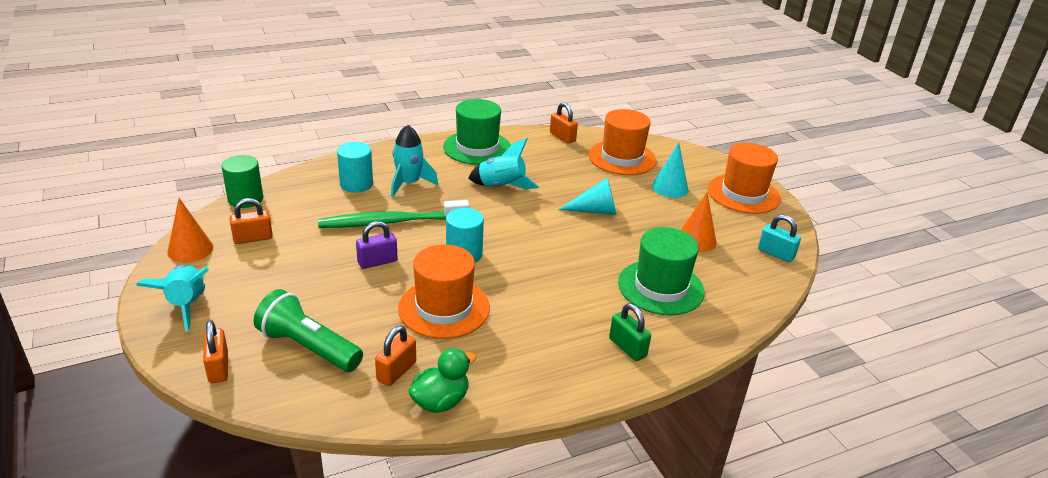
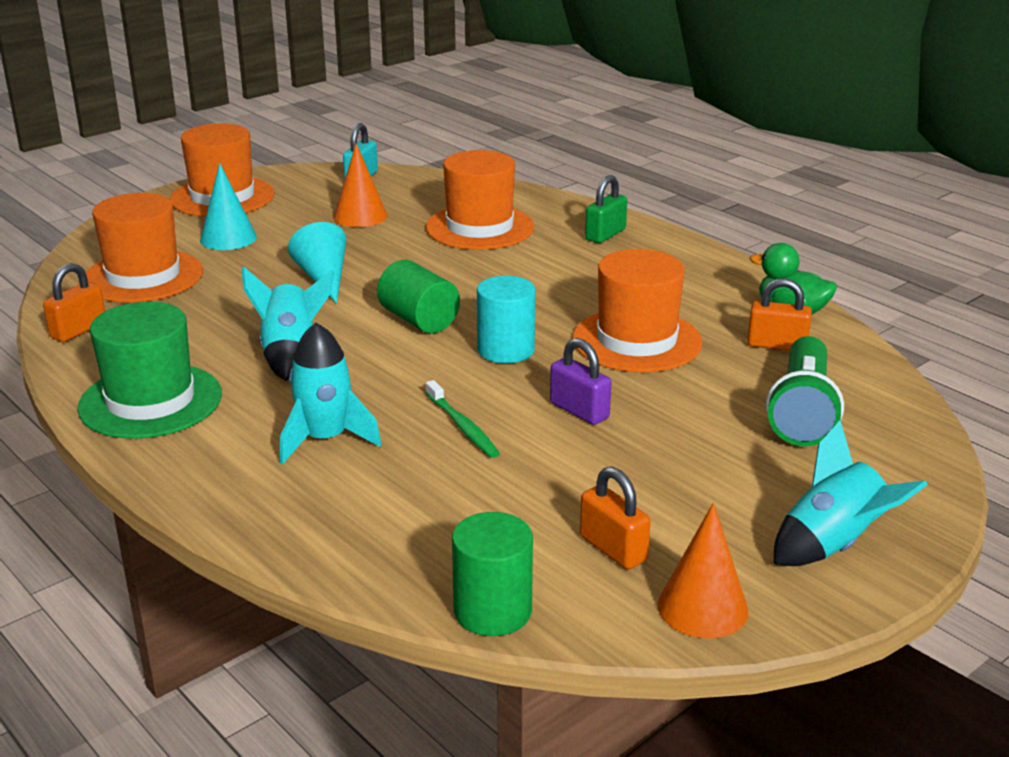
camera: 105 degrees left, 5 degrees down
orange padlock [203,320,228,383] -> none
green toothbrush [318,200,470,228] -> green toothbrush [426,380,500,458], size x0.51
turquoise cylinder [337,142,373,193] -> none
green hat [618,227,705,315] -> orange hat [426,150,534,250]
none -> green cylinder [377,260,460,334]

